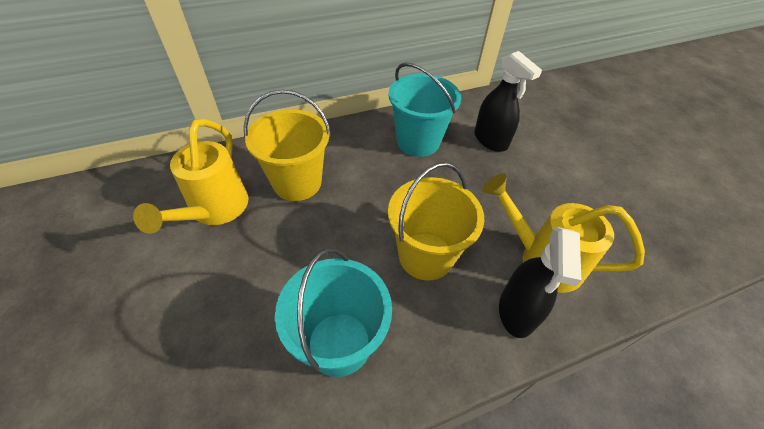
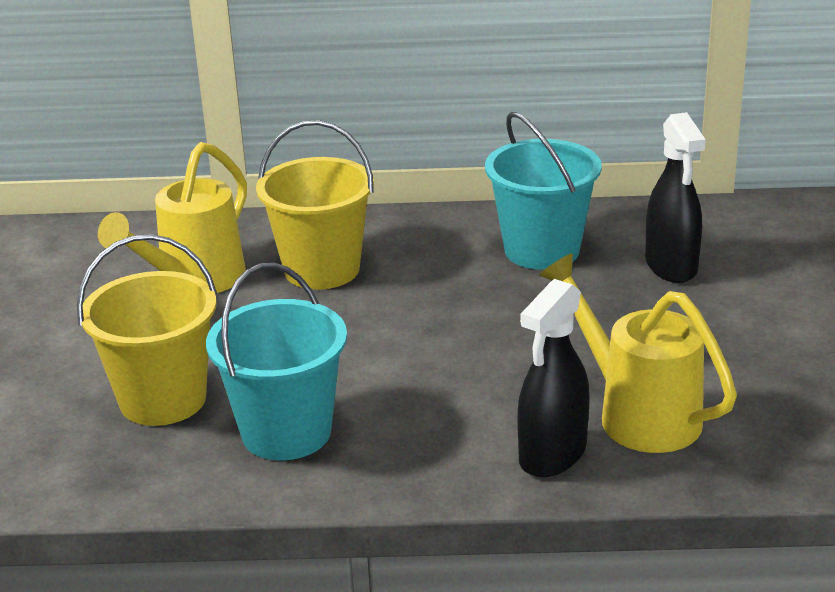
camera: 25 degrees right, 20 degrees down
yellow bucket [388,162,484,281] -> yellow bucket moved to [77,234,217,426]

